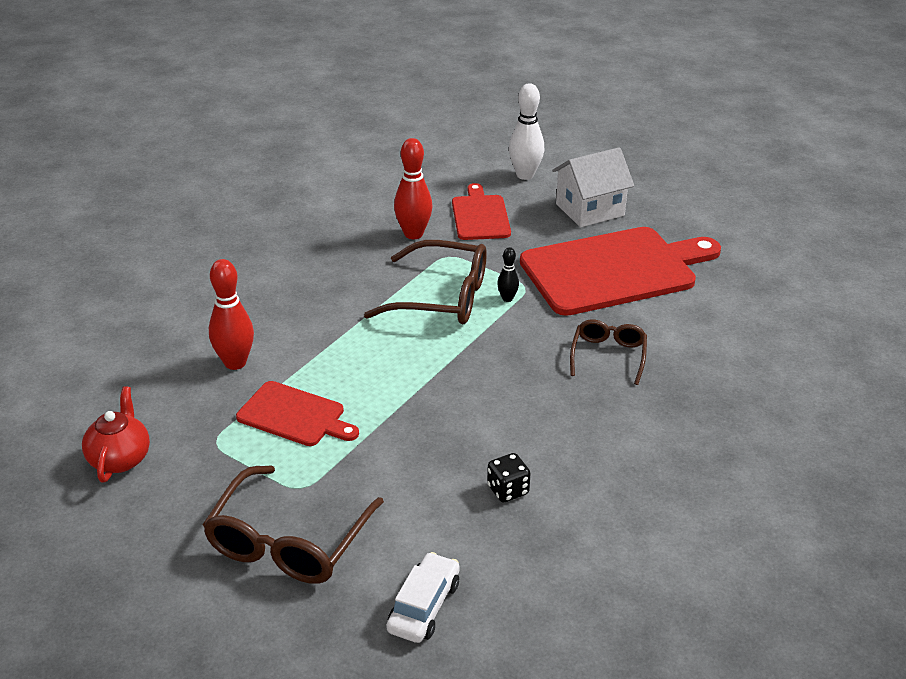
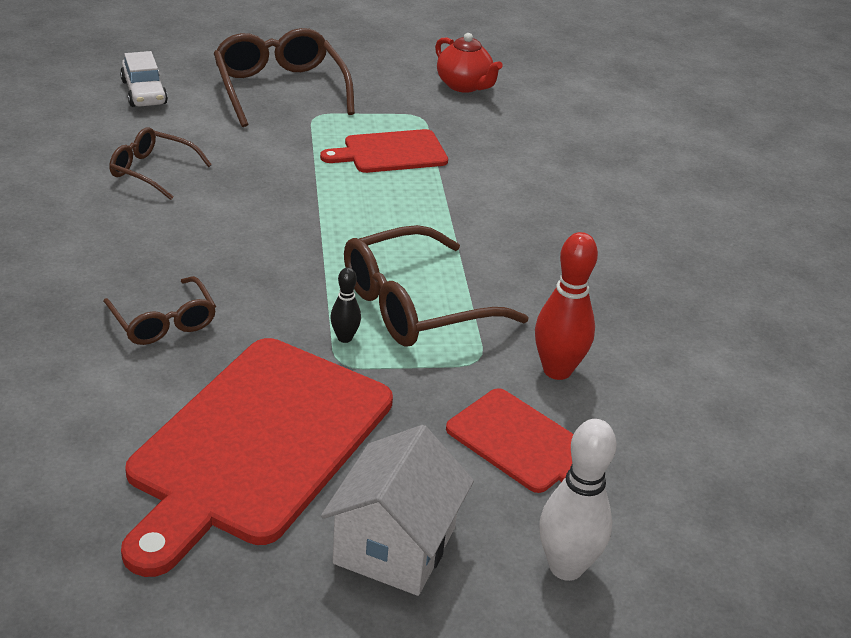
camera: 135 degrees right, 0 degrees up
red bowling pin [209,259,254,370] -> none
black dice [487,453,531,502] -> brown glasses [109,127,212,200]

